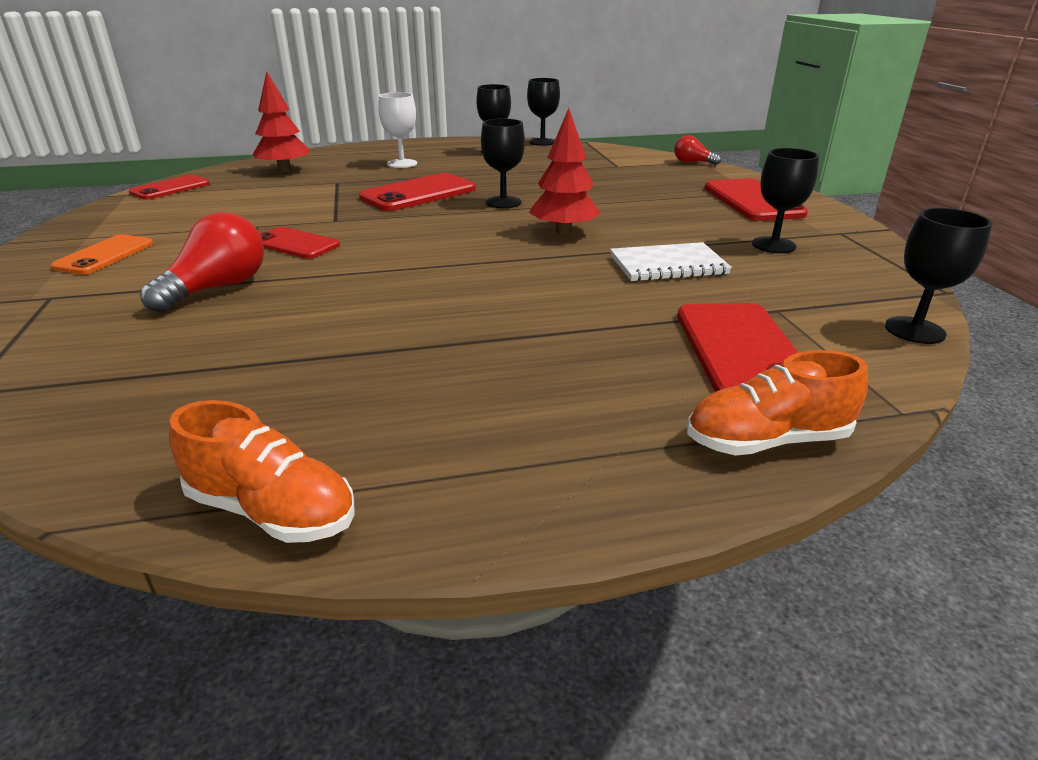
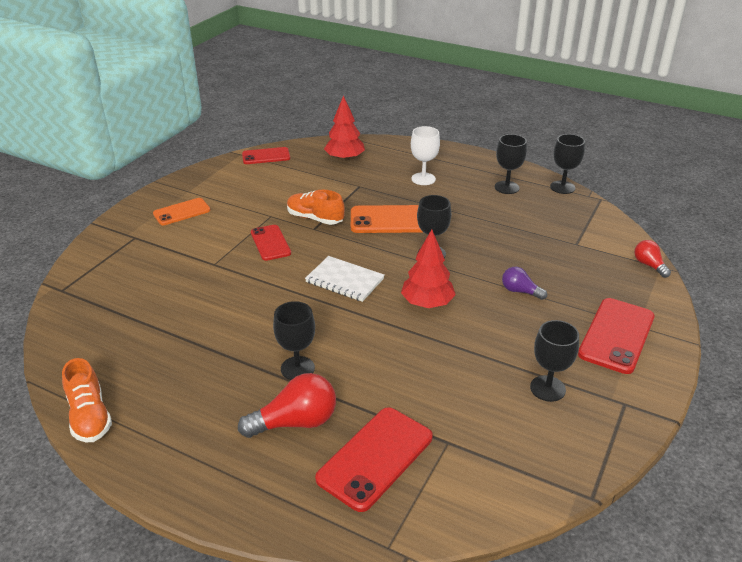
camera: 40 degrees right, 5 degrees up
red light bulb [140,212,264,313] -> red light bulb moved to [238,373,336,438]
red phone [359,173,476,211] -> orange phone [351,205,423,233]
white notebook [610,242,732,282] -> white notebook moved to [305,256,384,302]
orange shoe [687,350,868,456] -> orange shoe moved to [287,190,345,225]
black goblet [885,208,992,344] -> black goblet moved to [273,301,315,380]
none -> purple light bulb [502,267,547,300]

